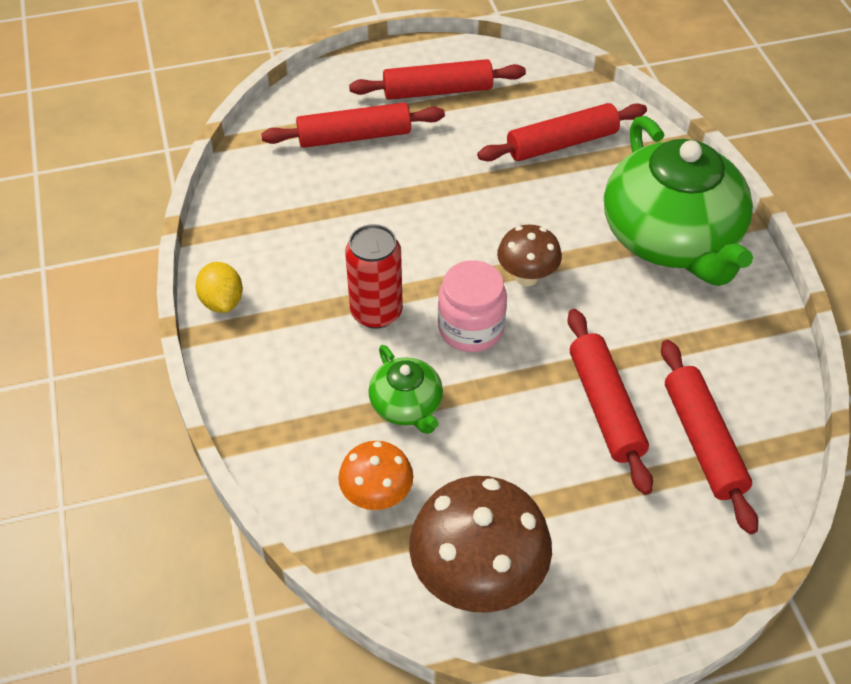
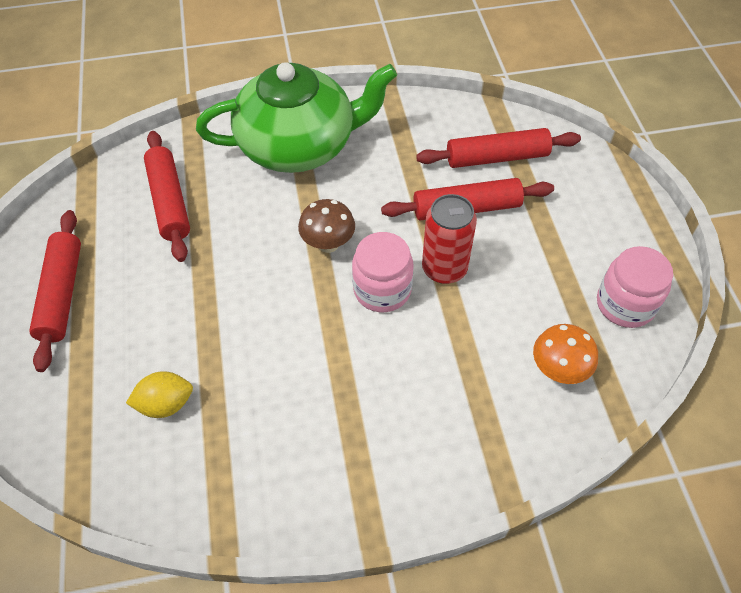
camera: 85 degrees left, 5 degrees up
yellow lemon [196,262,243,313] -> yellow lemon moved to [126,371,193,418]
red rolling pin [261,102,445,148] -> none
red can [345,224,403,329] -> red can moved to [422,194,477,284]
green teapot [368,345,443,434] -> none
brown mushroom [409,476,552,613] -> pink jar [597,246,673,328]

